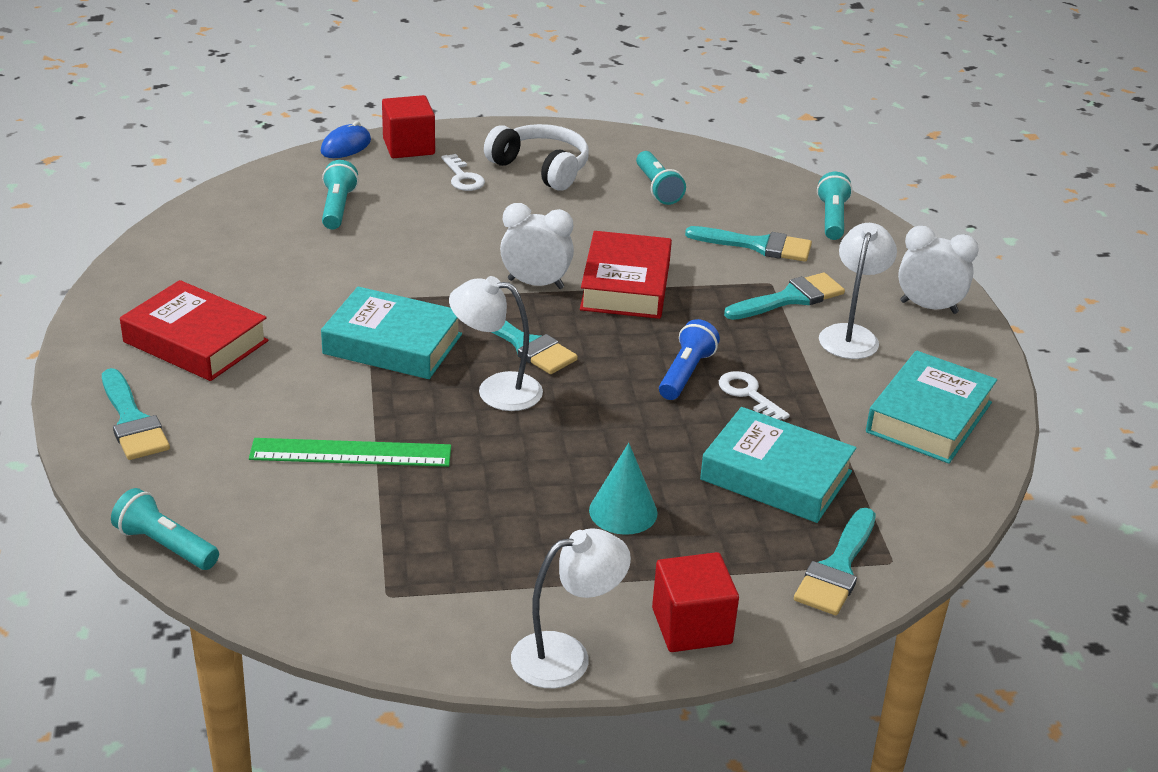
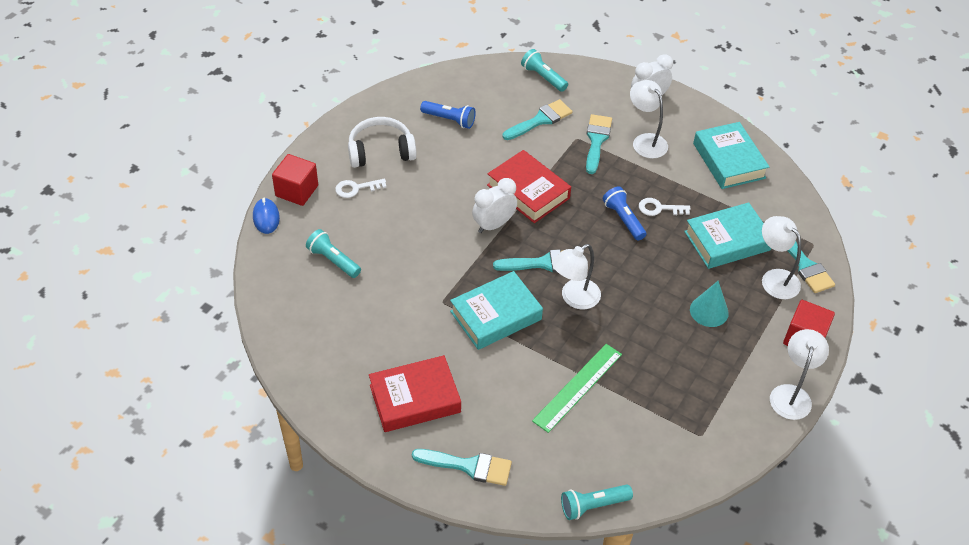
camera: 50 degrees left, 15 degrees up
white key [441,154,485,191] -> white key turned 150 degrees clockwise [335,179,387,198]
turquoise flashlight [636,151,686,205] -> blue flashlight [420,101,476,129]
none -> white lamp [762,216,801,299]

